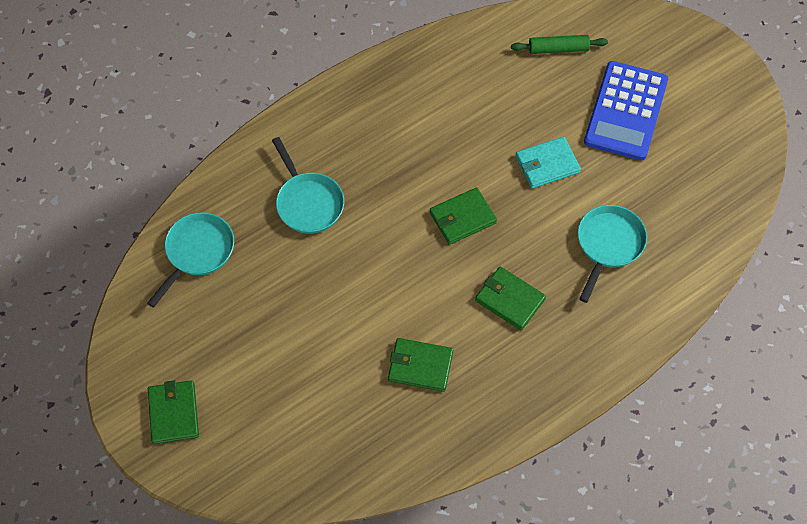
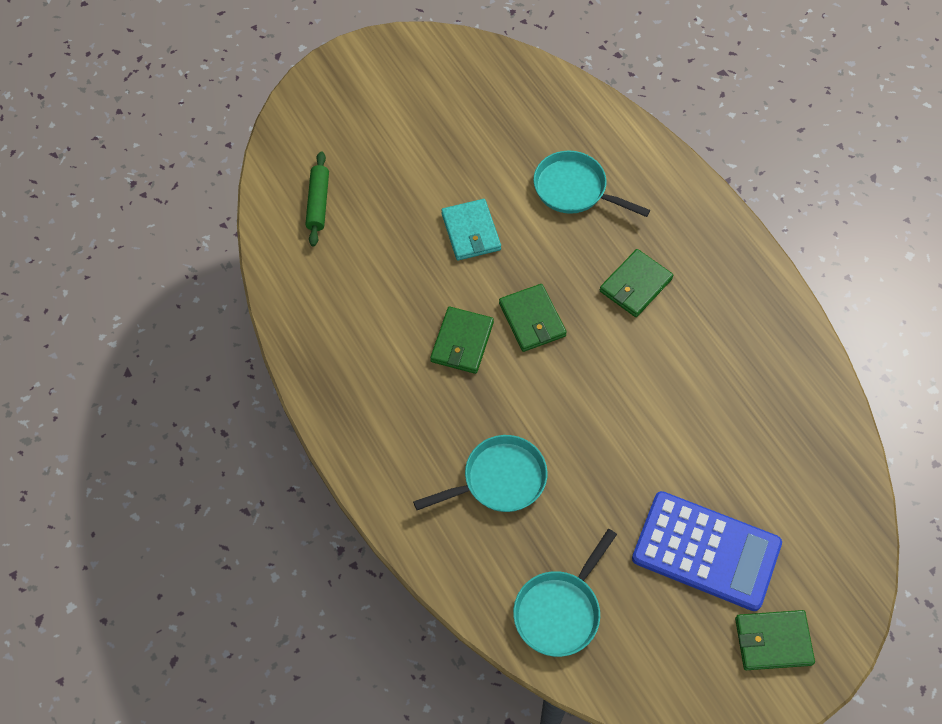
camera: 85 degrees left, 0 degrees up
turquoise pan [147,212,234,308] -> turquoise pan turned 90 degrees counterclockwise [513,529,617,657]
green wallet [388,338,453,392] -> green wallet moved to [430,307,494,374]
blue calculator [584,61,668,161] -> blue calculator moved to [632,491,782,611]

